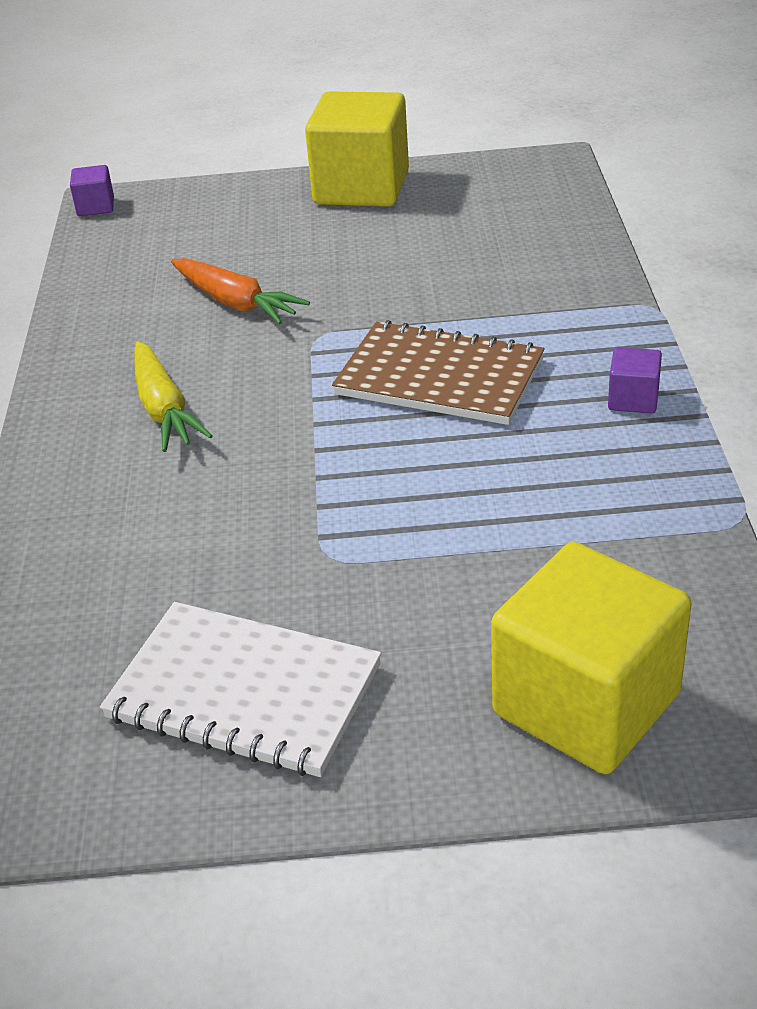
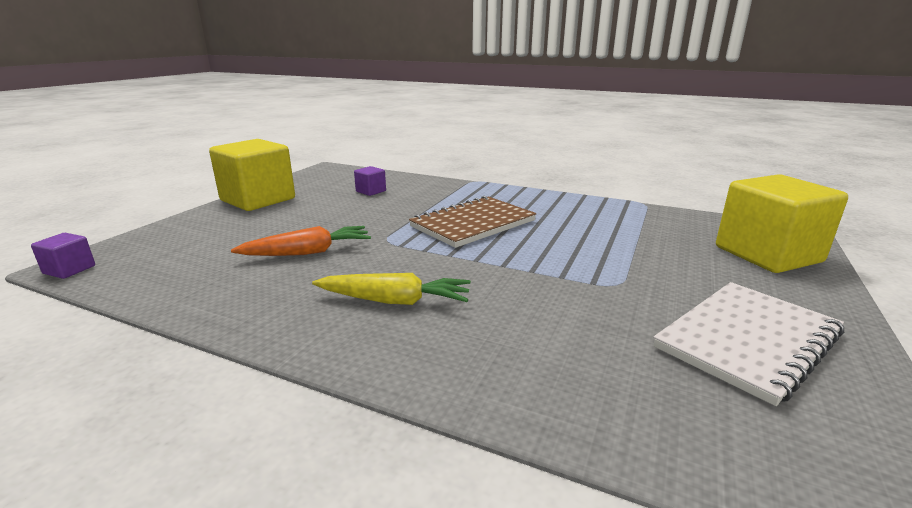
camera: 65 degrees left, 15 degrees down
purple cube [608,347,662,414] -> purple cube moved to [354,166,386,196]

